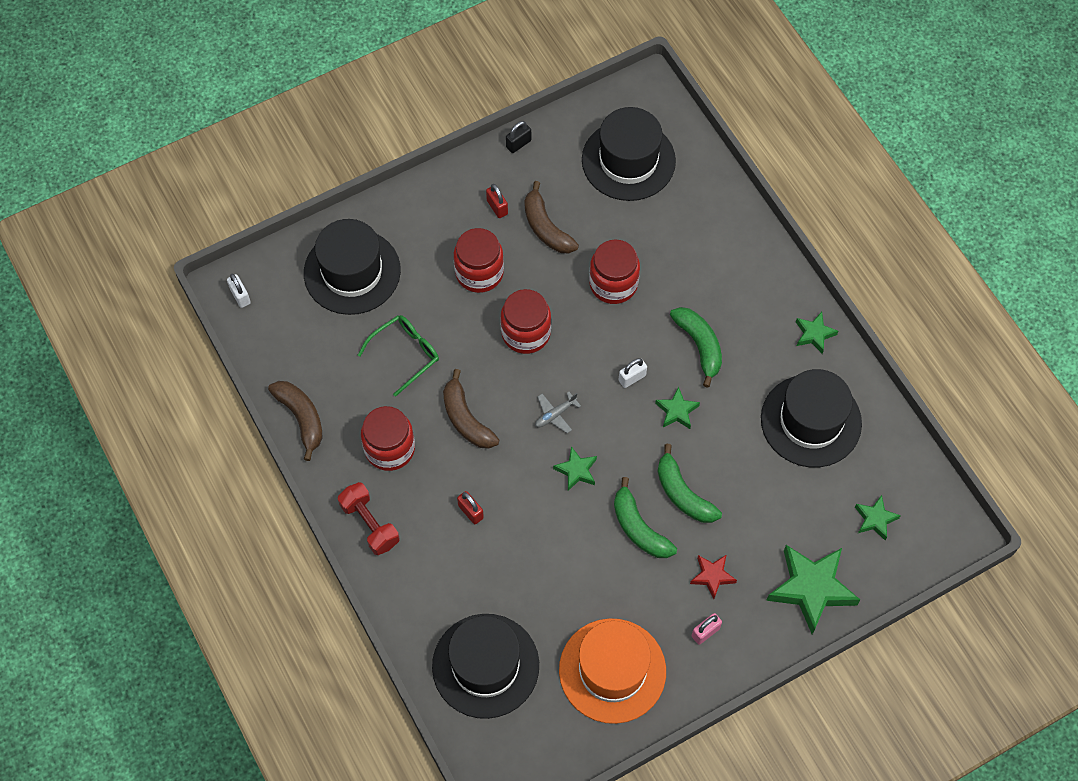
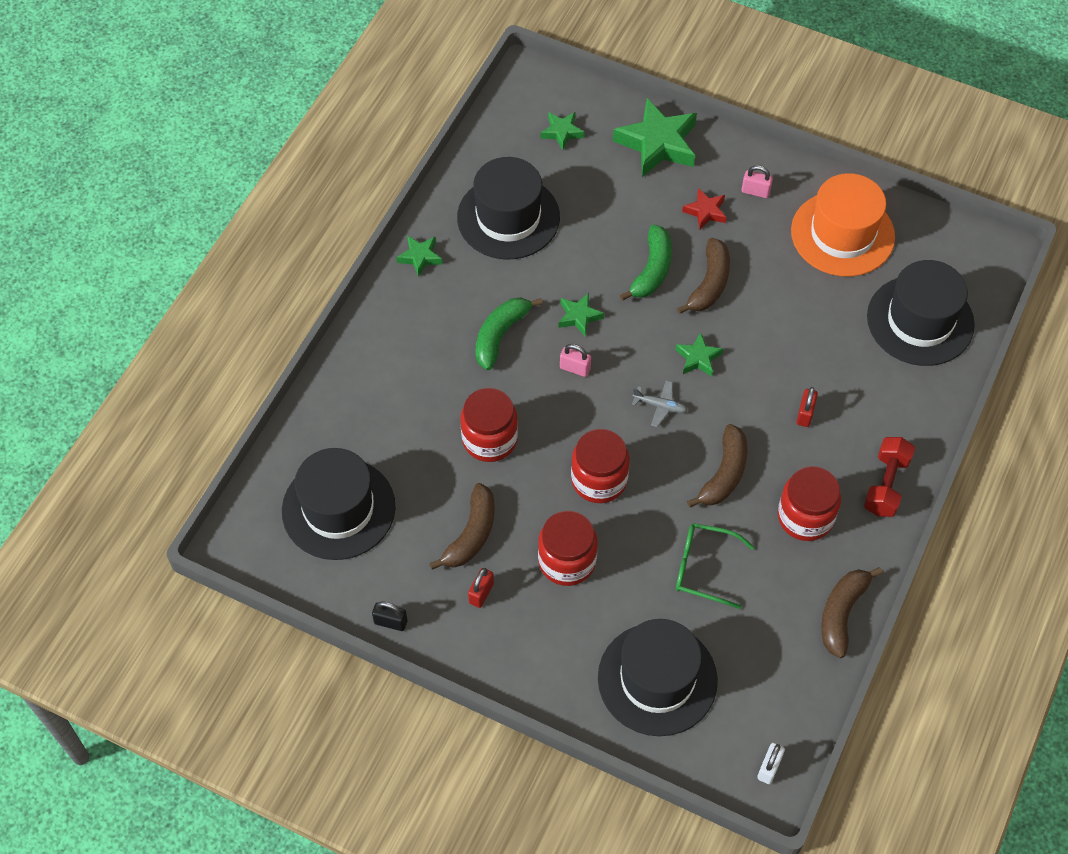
camera: 125 degrees left, 5 degrees down
green banana [614,477,677,558] -> brown banana [677,238,730,314]
white padlock [619,358,647,388] -> pink padlock [560,344,591,377]

